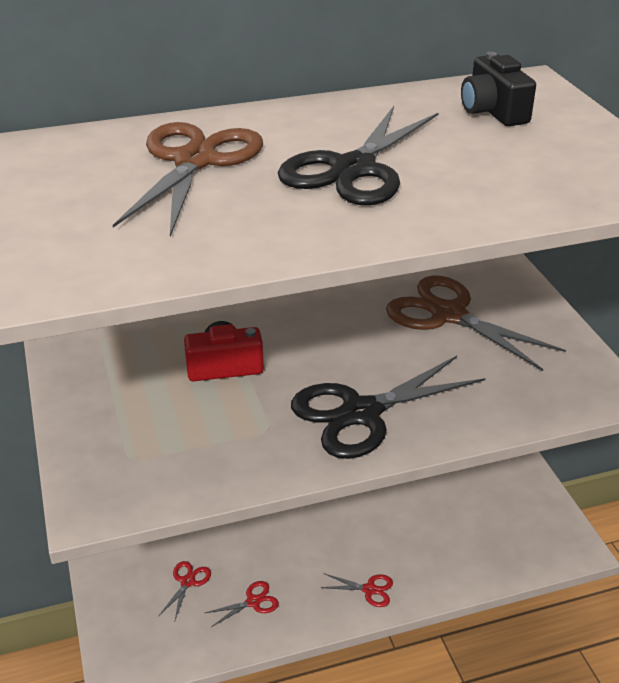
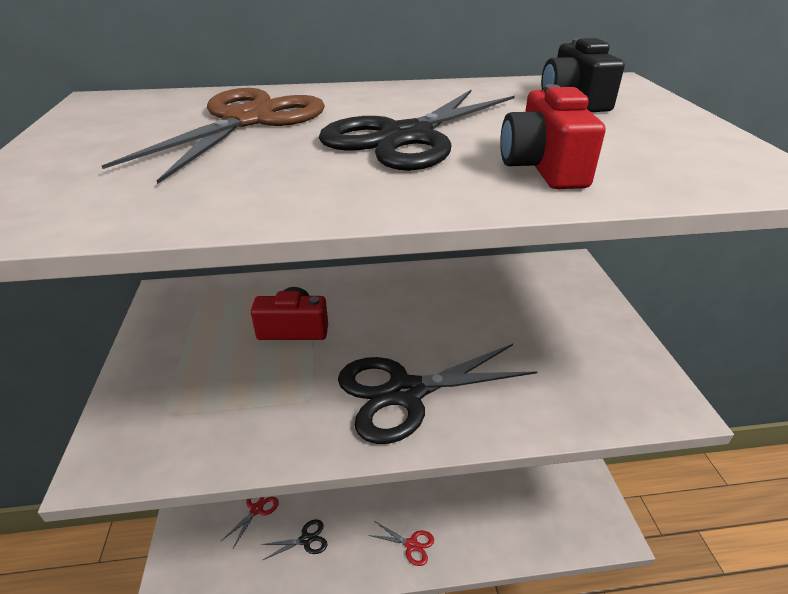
camera: 10 degrees right, 0 degrees up
red scissors [205,581,279,627] -> black scissors [260,520,328,560]
brown scissors [386,276,566,371] -> none
none -> red camera [500,84,606,189]

